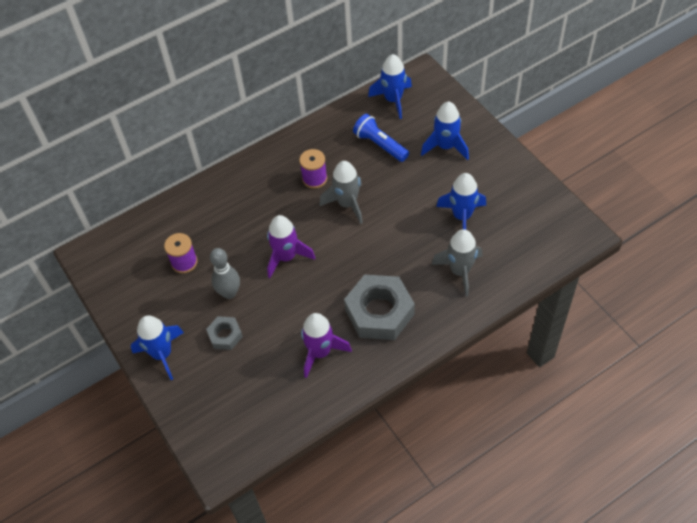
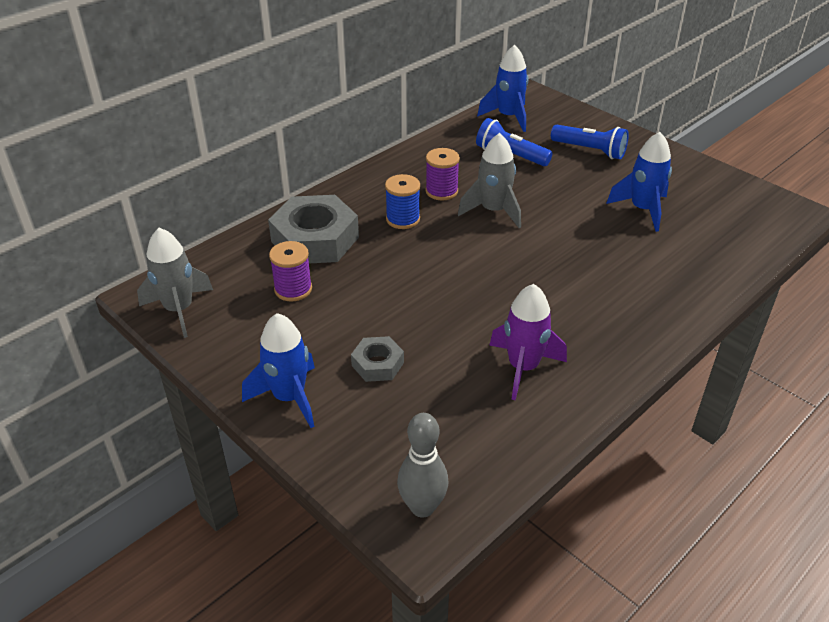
camera: 15 degrees left, 15 degrees down
grey bowling pin [210,248,240,299] -> grey bowling pin moved to [397,413,448,518]
purple rocket [267,215,315,278] -> none
grey nut [344,275,415,340] -> grey nut moved to [268,195,359,263]
blue rocket [421,102,469,160] -> blue flashlight [551,125,629,159]
grey rocket [431,229,482,297] -> grey rocket moved to [137,228,213,338]
none -> blue spool [385,174,420,229]

